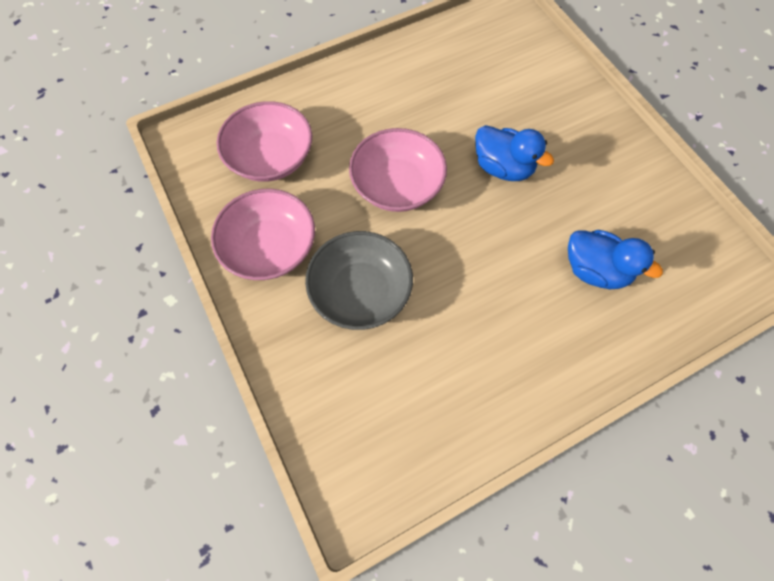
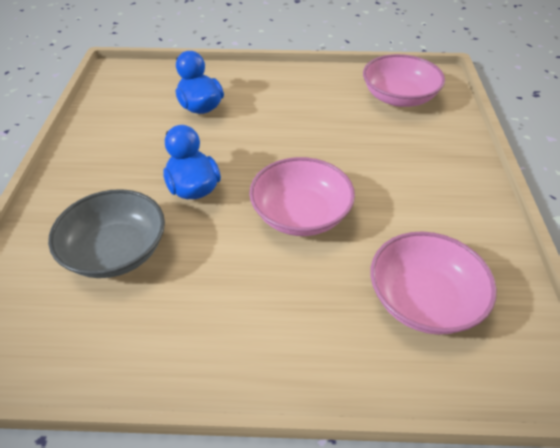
camera: 150 degrees left, 20 degrees down
pink bowl [211,189,315,280] -> pink bowl moved to [363,54,445,107]
grey bowl [305,231,413,330] -> grey bowl moved to [48,189,165,278]

